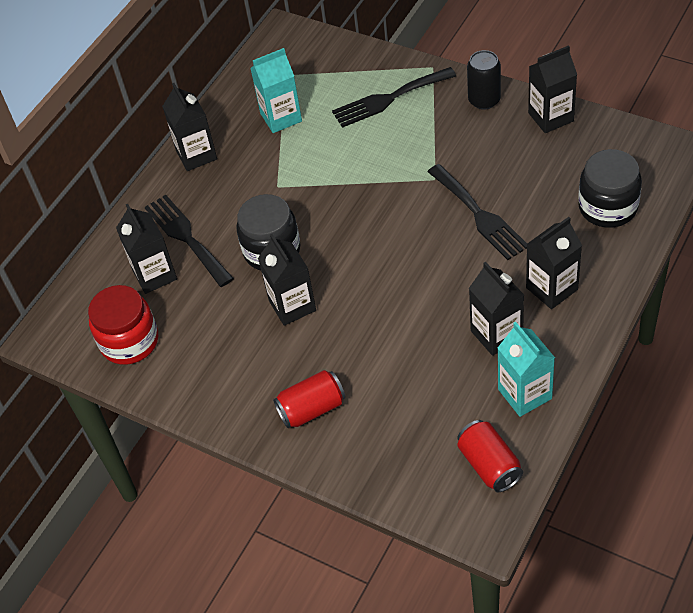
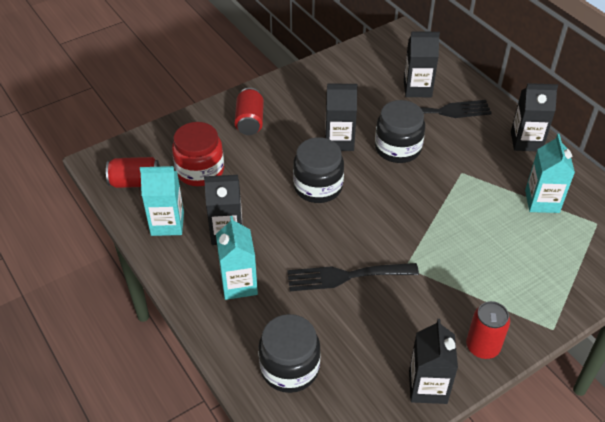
camera: 110 degrees right, 5 degrees down
red jar [88,285,158,365] -> red jar moved to [172,122,224,186]
black fork [332,67,456,128] -> none
black can [467,50,501,110] -> red can [466,301,510,359]
black carton [526,217,582,309] -> turquoise carton [216,216,258,300]
none -> black jar [293,137,344,203]

